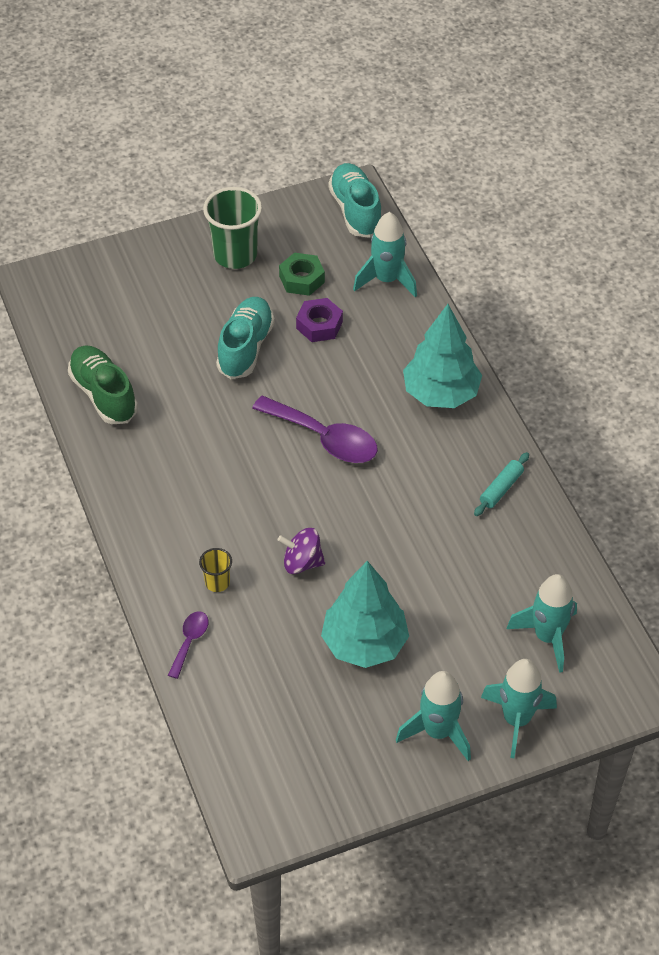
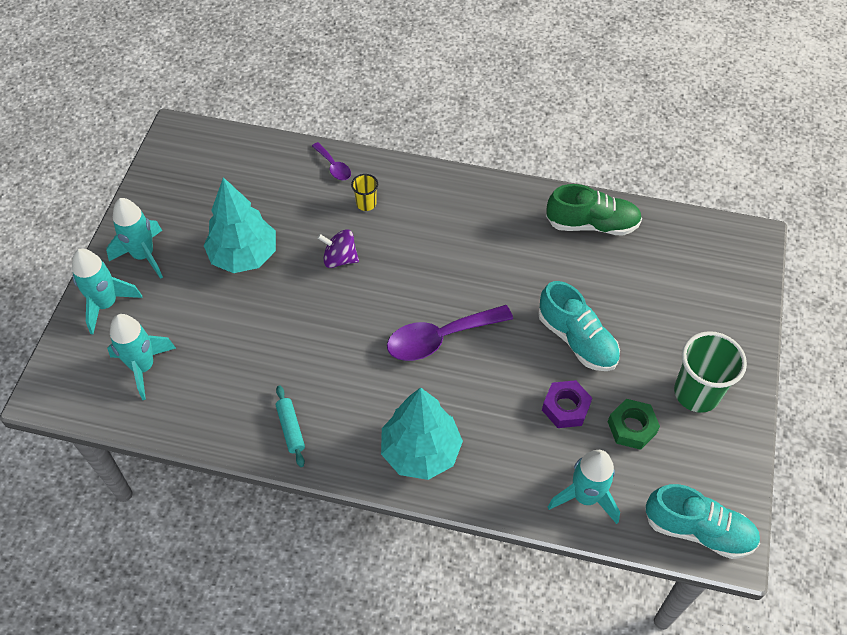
camera: 125 degrees right, 5 degrees up
purple spinning top [278,528,325,574] -> purple spinning top turned 120 degrees counterclockwise [317,229,359,268]

